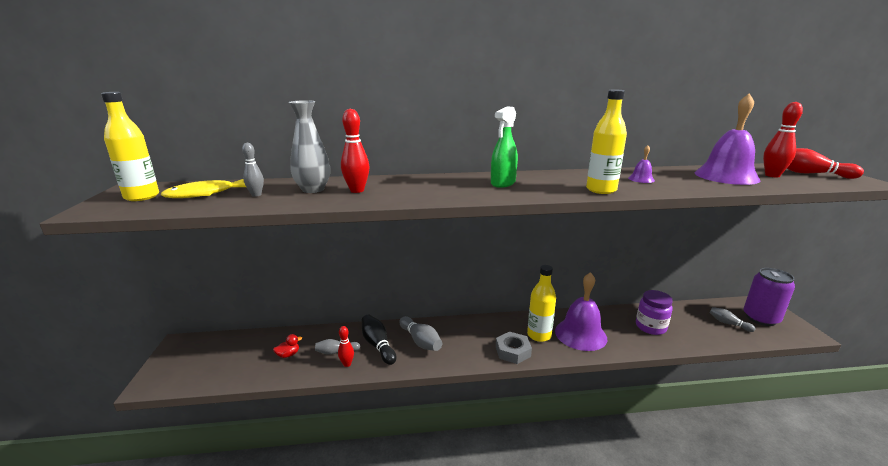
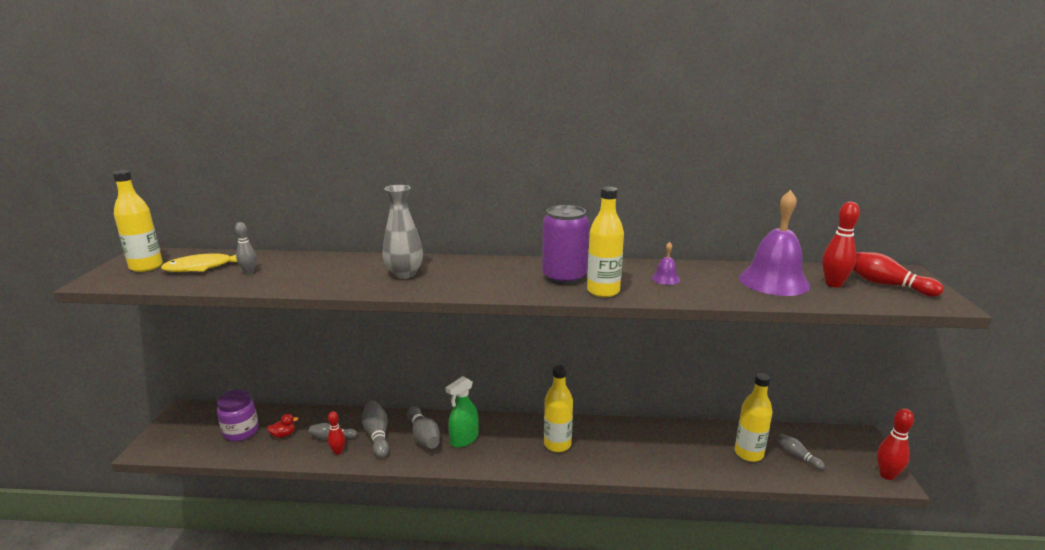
camera: 10 degrees right, 0 degrees up
grey vase [289,100,330,193] -> grey vase moved to [383,185,423,279]
red bowling pin [341,109,370,193] -> red bowling pin moved to [877,408,914,480]
black bowling pin [362,315,396,365] -> grey bowling pin [362,400,389,458]
green spray bottle [491,106,518,188] -> green spray bottle moved to [445,376,479,448]
grey nut [496,332,532,364] -> none
purple bell [555,272,607,351] -> none
purple jar [636,290,673,335] -> purple jar moved to [217,389,259,441]
purple can [744,268,795,326] -> purple can moved to [542,205,589,285]
none -> yellow bottle [735,373,773,462]

